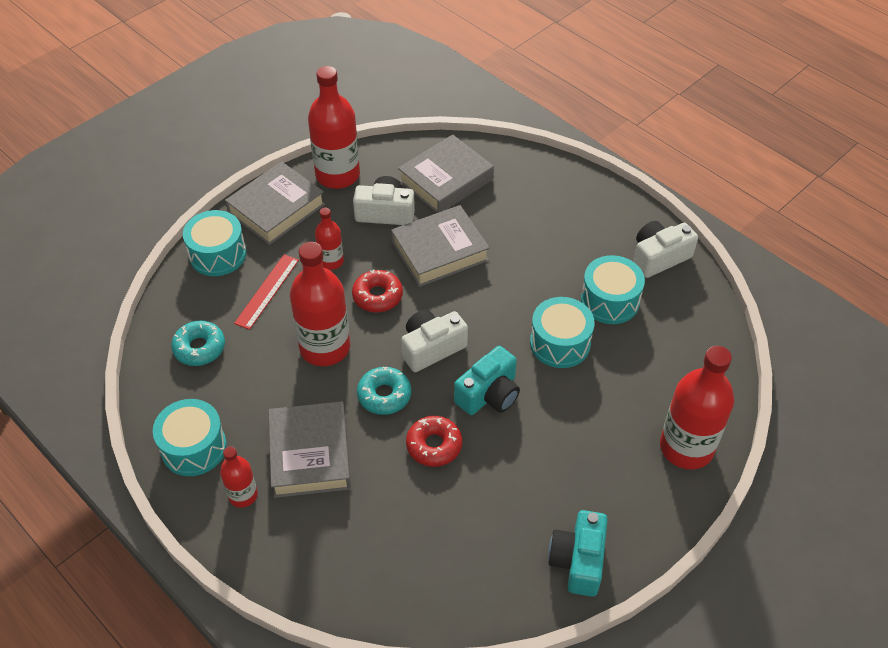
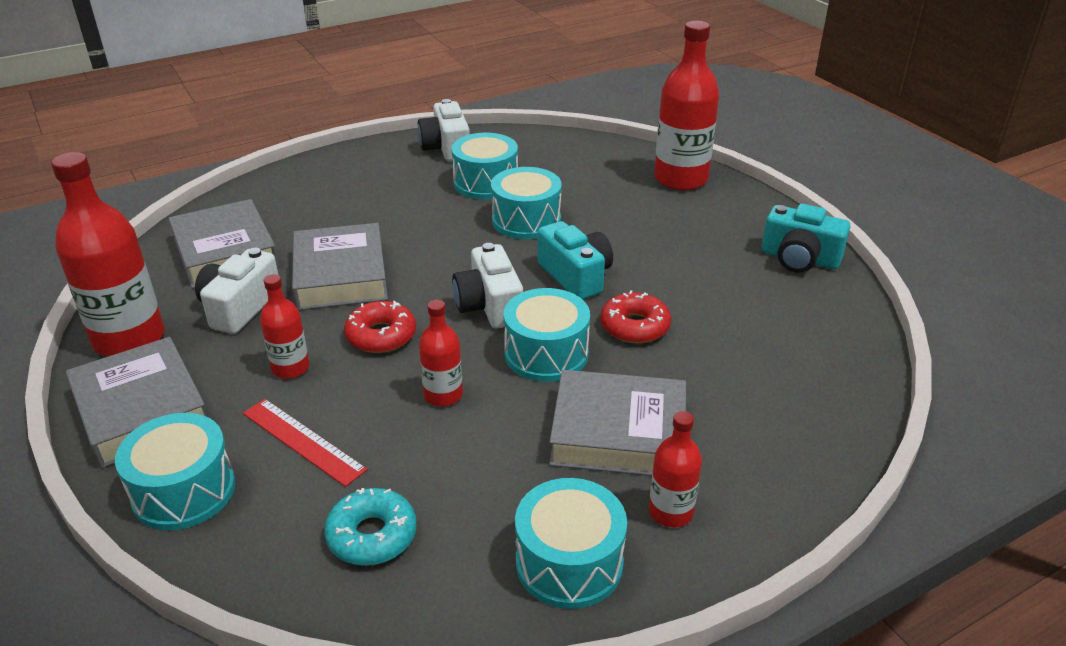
camera: 75 degrees left, 15 degrees down
red bottle [290,242,350,366] -> red bottle [419,300,463,407], size x0.52
turquoise donut [357,367,411,415] -> turquoise drum [504,288,590,382]

